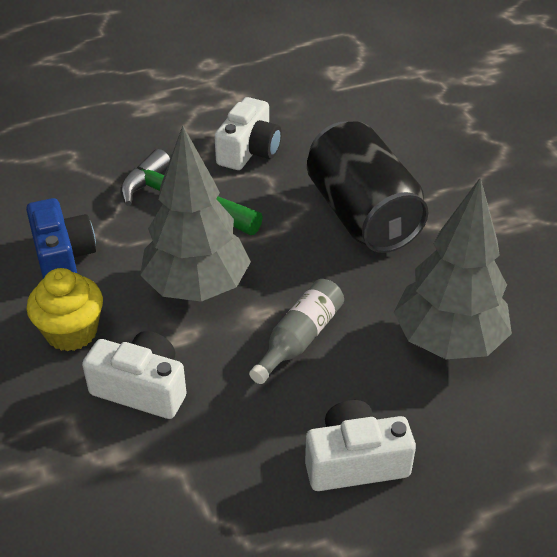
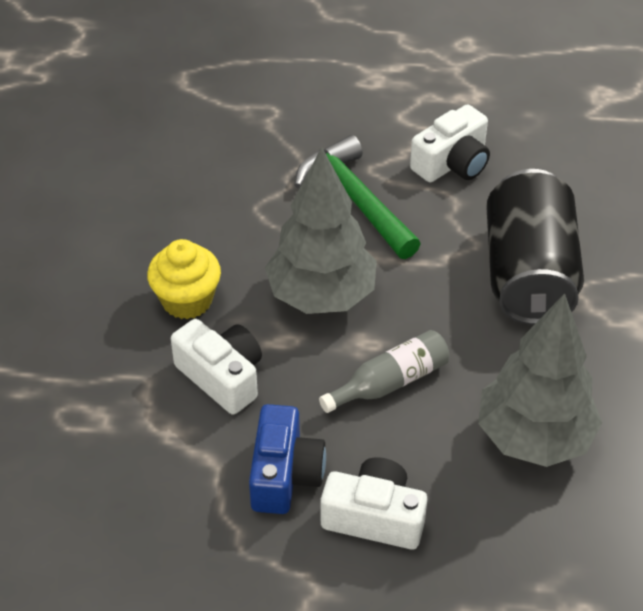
camera: 25 degrees right, 5 degrees up
blue camera [26,198,96,279] -> blue camera moved to [249,404,326,514]

